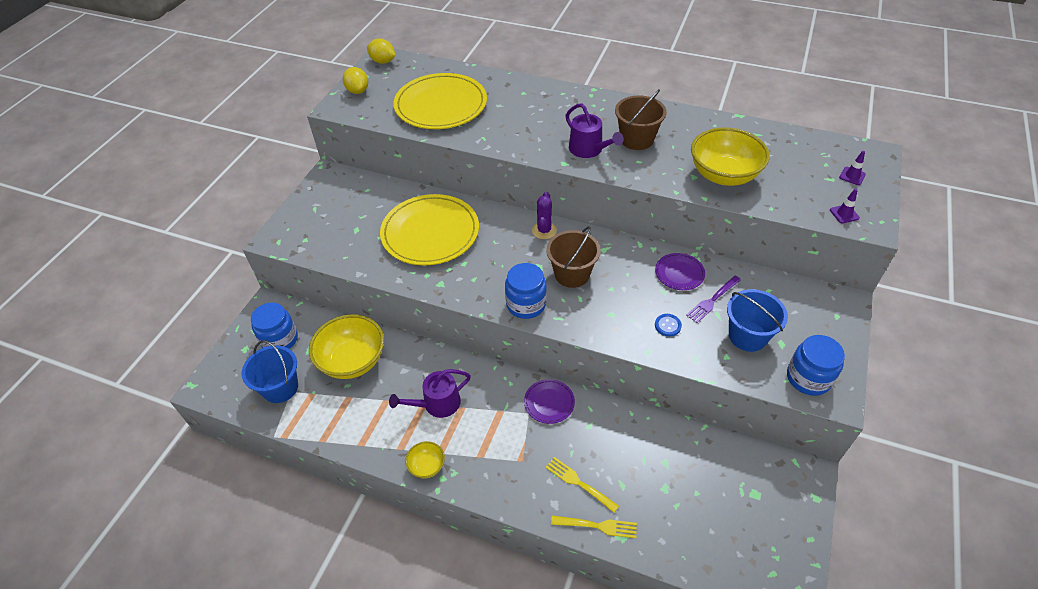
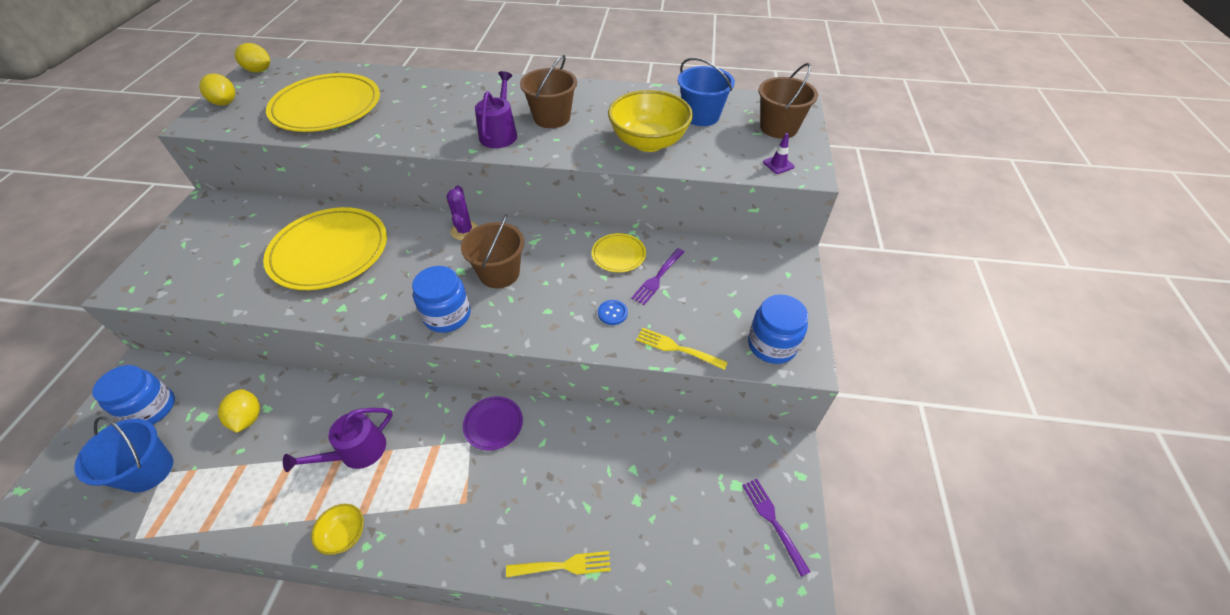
camera: 15 degrees left, 0 degrees up
yellow bowl [309,314,384,379] -> yellow lemon [218,389,260,433]
yellow fork [546,457,619,513] -> yellow fork moved to [636,328,728,370]
purple watering can [565,104,624,158] -> purple watering can turned 120 degrees counterclockwise [475,71,517,148]
purple plate [655,253,705,290] -> yellow plate [592,233,646,272]
blue bucket [727,289,788,352] -> blue bucket moved to [678,58,735,126]
purple traffic cone [839,151,866,185] -> brown bucket [759,63,818,139]
none -> purple fork [742,479,811,577]

